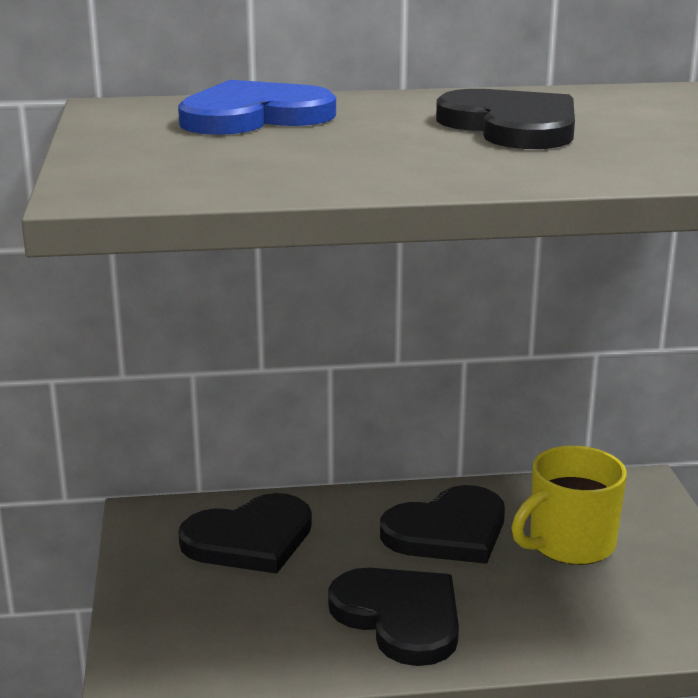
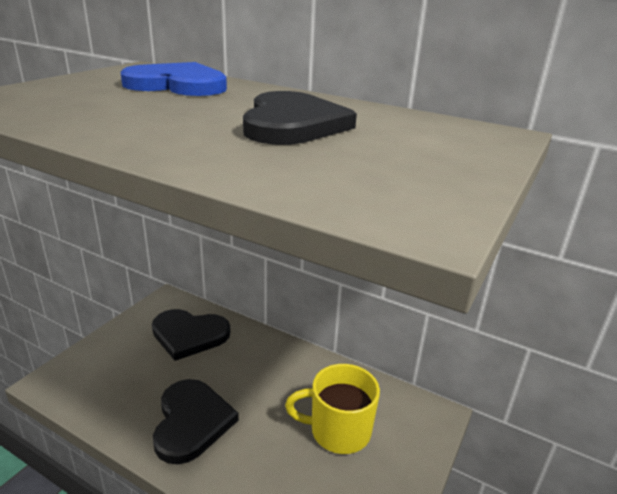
camera: 35 degrees right, 5 degrees up
black heart [380,485,505,564] -> none

